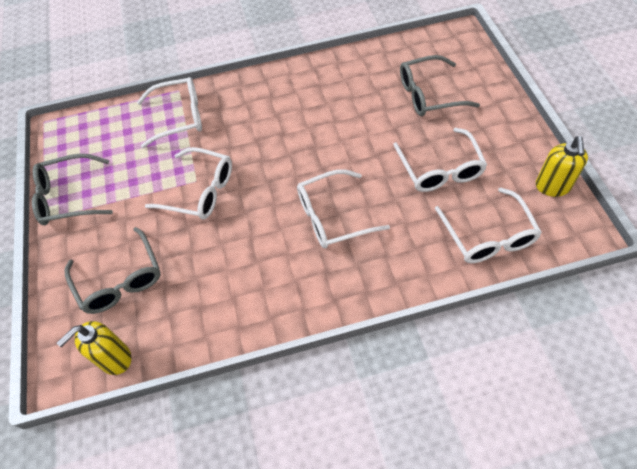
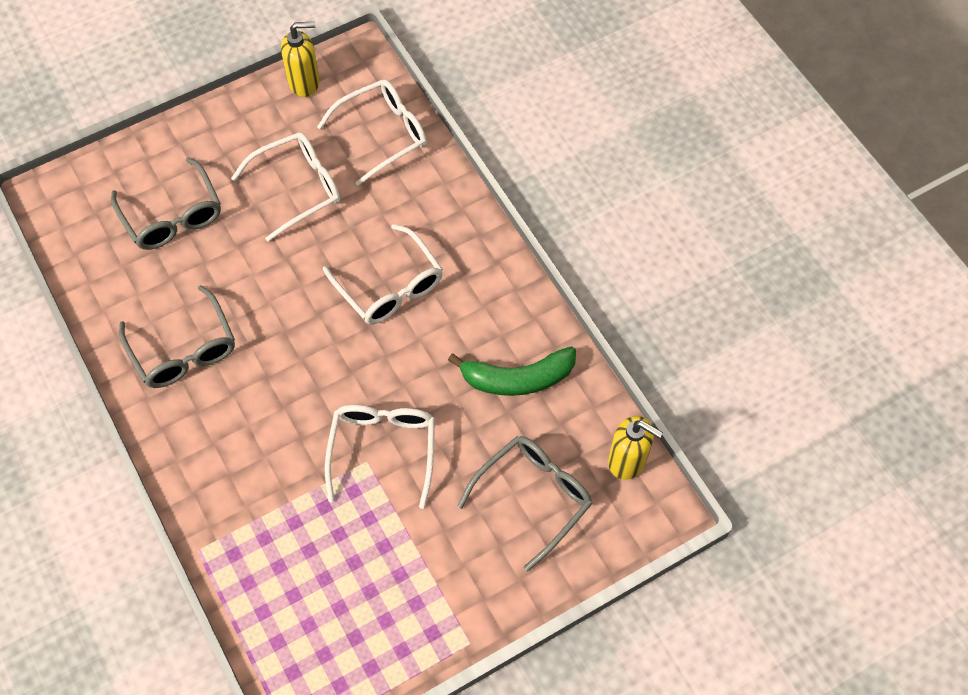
camera: 110 degrees left, 5 degrees up
grey glasses [32,153,113,225] -> grey glasses moved to [119,285,235,388]
white glasses [137,77,202,148] -> none
none -> green banana [448,346,576,396]

